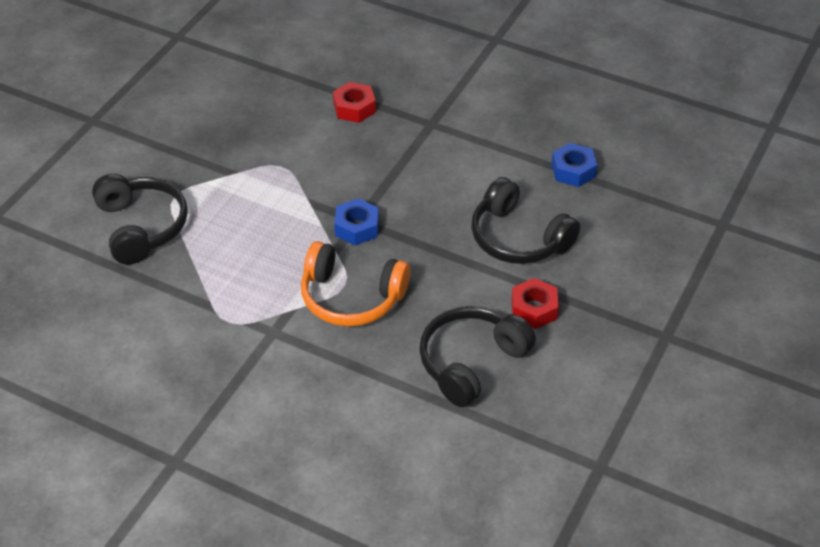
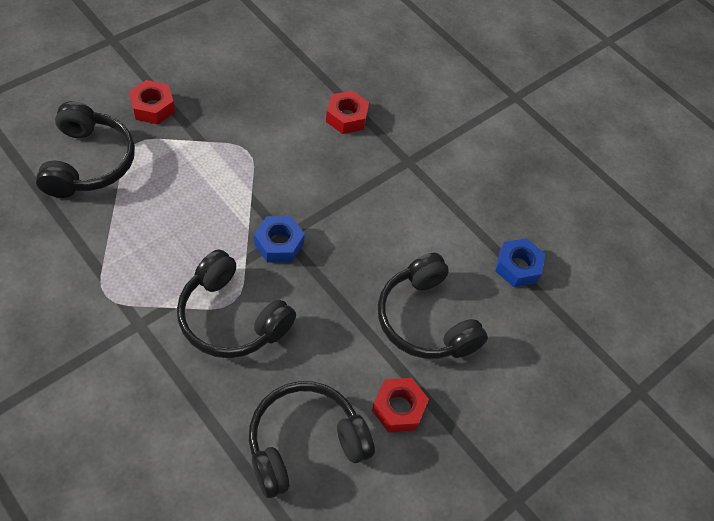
camera: 15 degrees right, 10 degrees up
orange headphones [301,241,410,327] -> black headphones [177,249,296,358]
none -> red nut [129,80,175,124]

